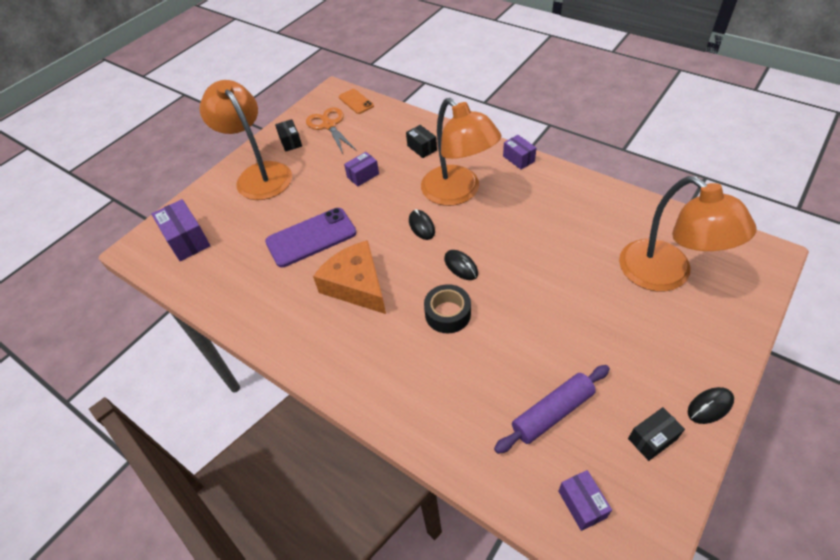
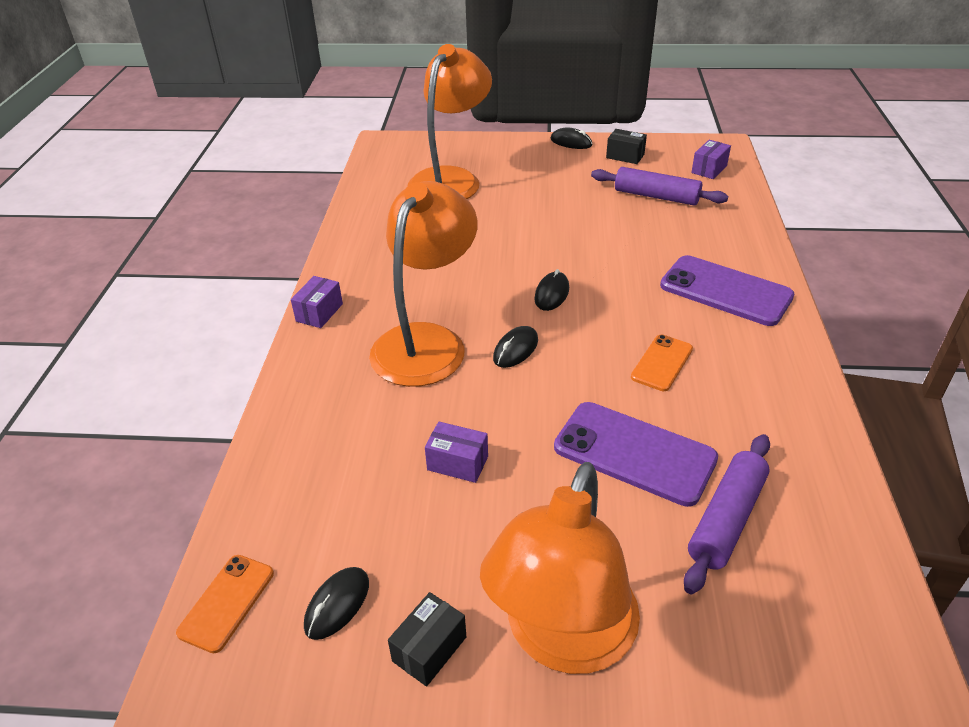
camera: 125 degrees left, 10 degrees down
purple box [151,199,210,261] -> none
orange scissors [306,107,357,154] -> black mouse [304,567,369,640]
orange cheese [313,240,386,314] -> orange phone [631,335,693,391]
black box [406,125,437,158] -> none
black tape [424,284,471,333] -> none
none -> purple phone [660,255,795,326]
none -> purple rolling pin [684,434,770,594]

